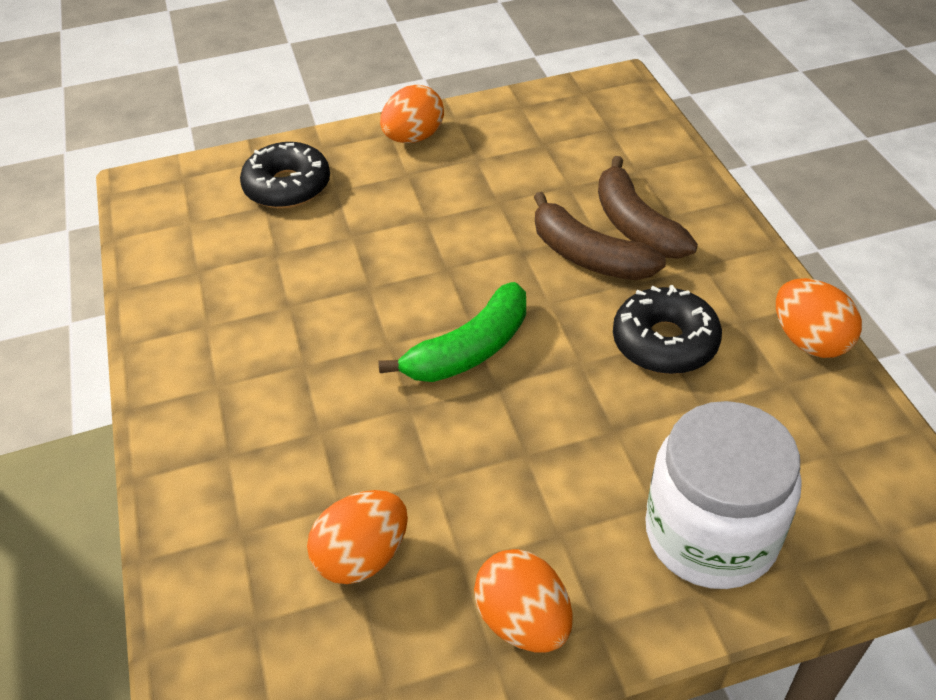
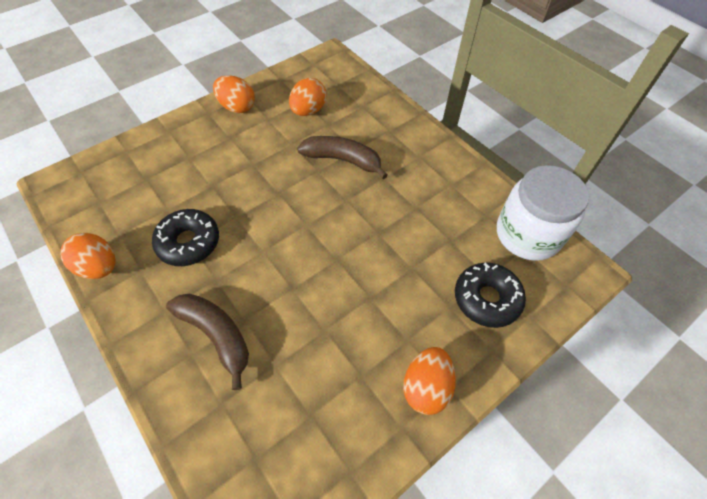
camera: 155 degrees right, 10 degrees up
green banana [379,282,526,382] -> none
brown banana [534,192,666,280] -> brown banana moved to [297,136,388,179]
white jar [645,401,802,589] -> white jar moved to [497,165,589,261]

